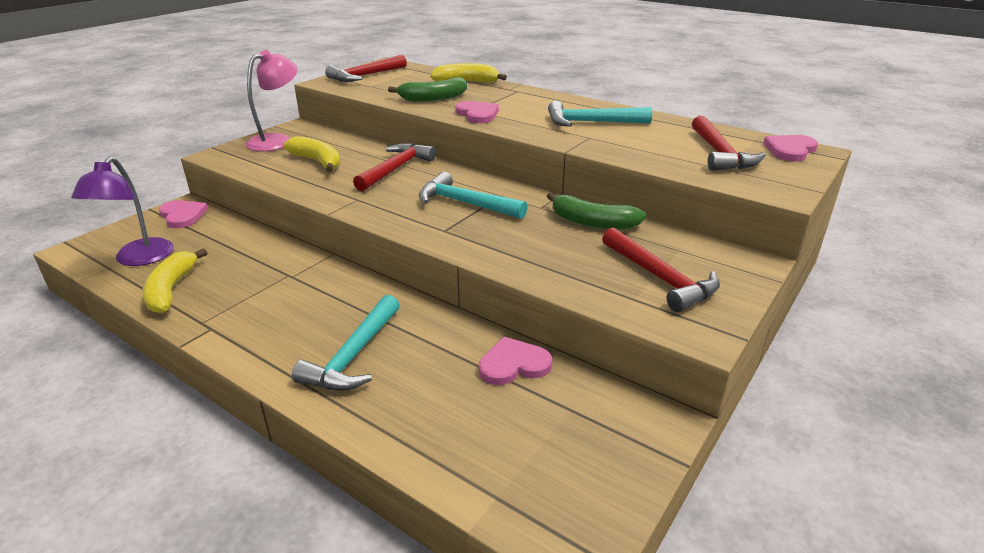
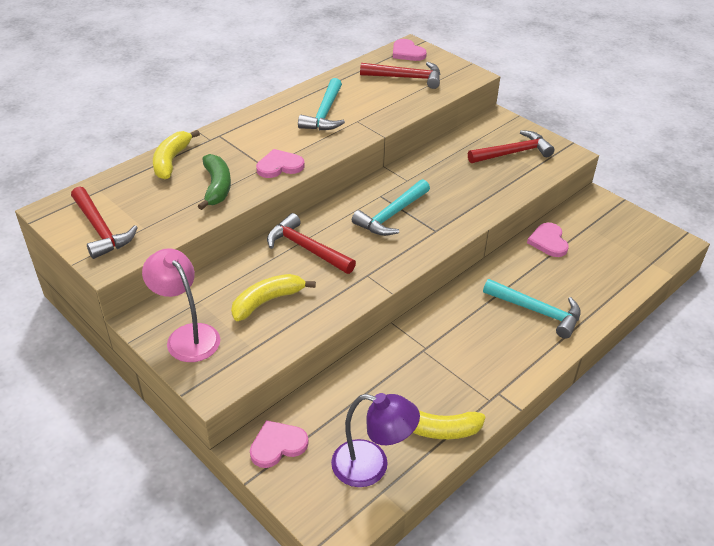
camera: 80 degrees left, 10 degrees up
green banana [547,192,646,230] -> none

